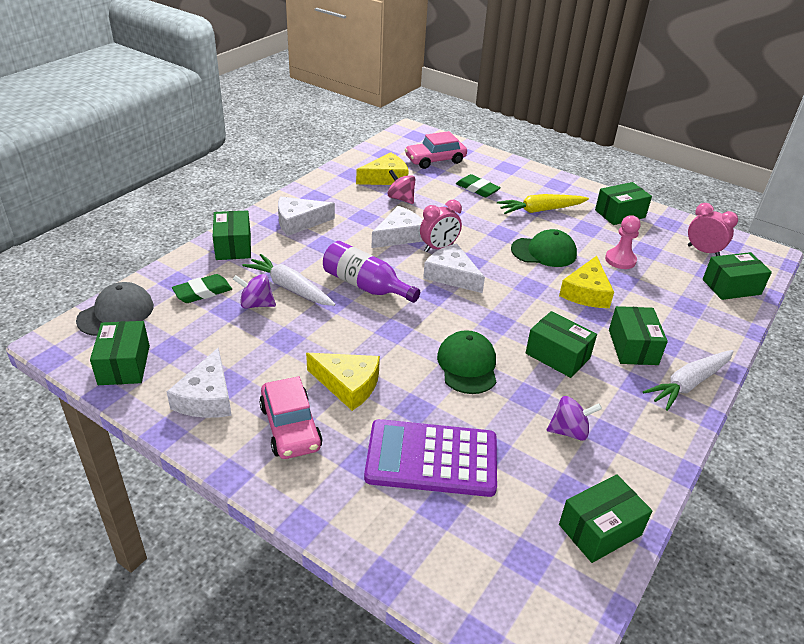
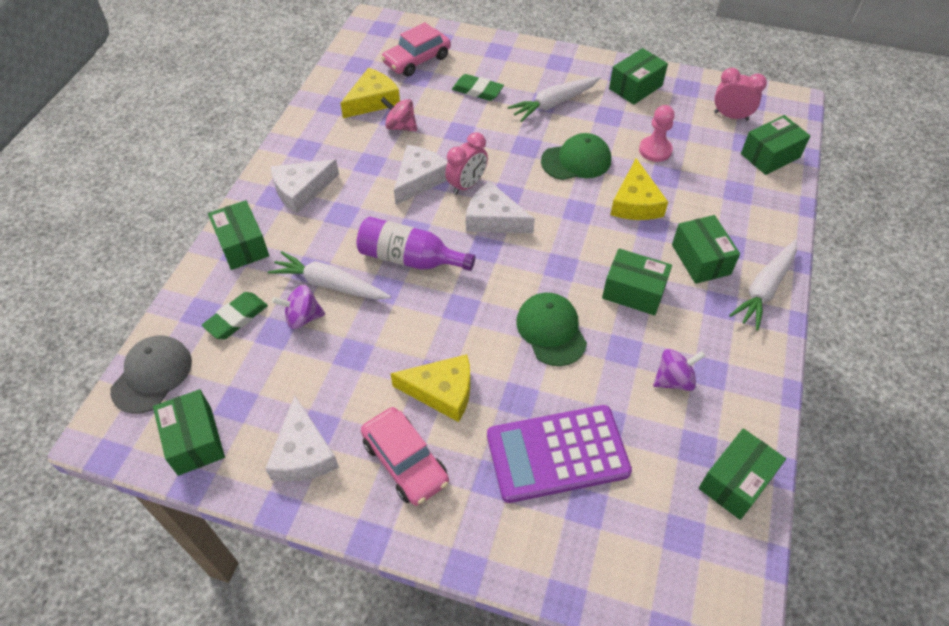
camera: 15 degrees left, 15 degrees up
yellow carrot [497,194,589,214] -> white carrot [507,76,601,122]

